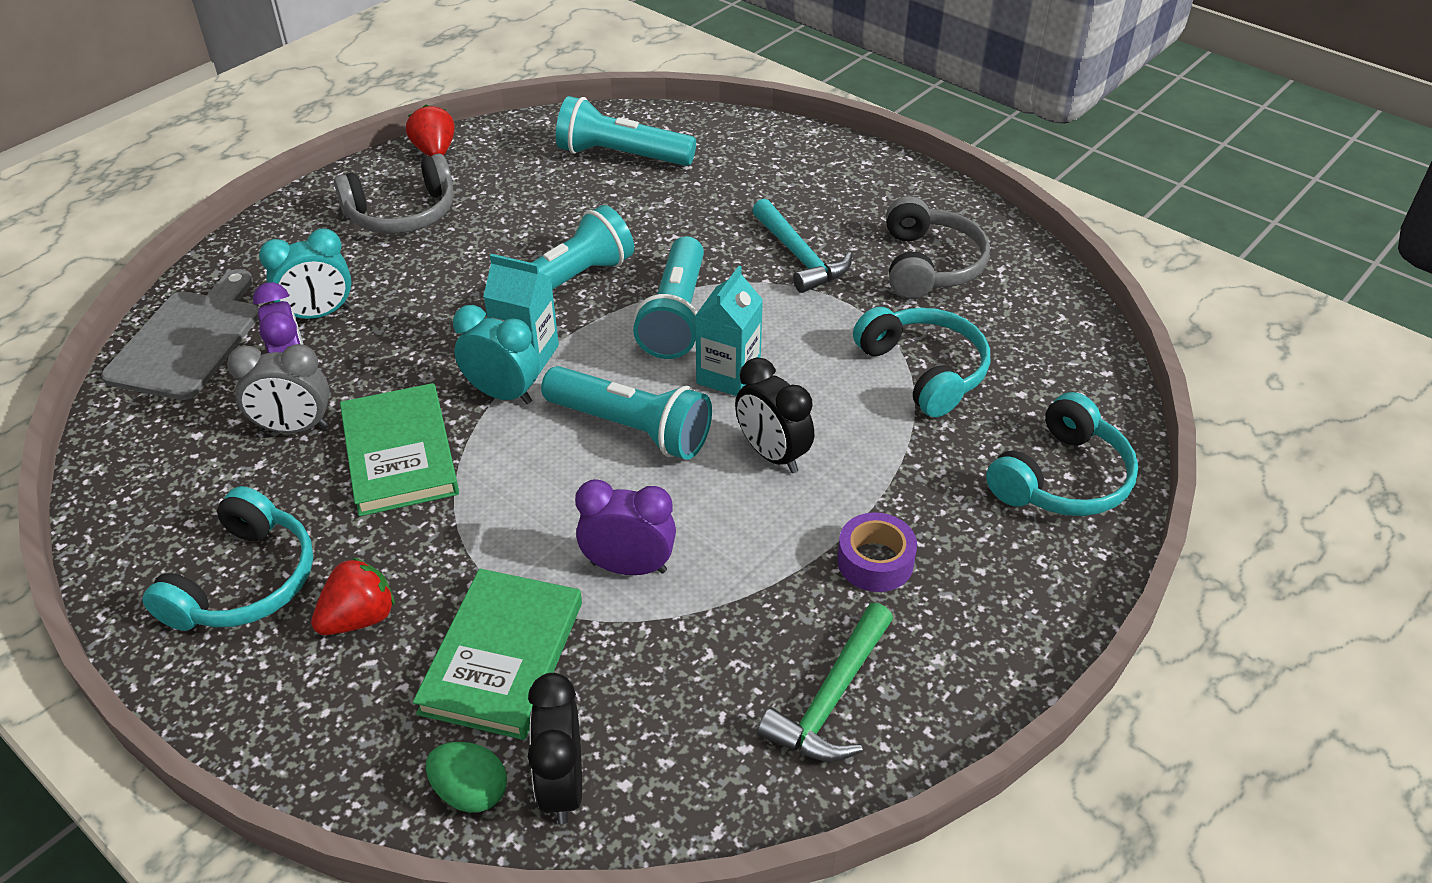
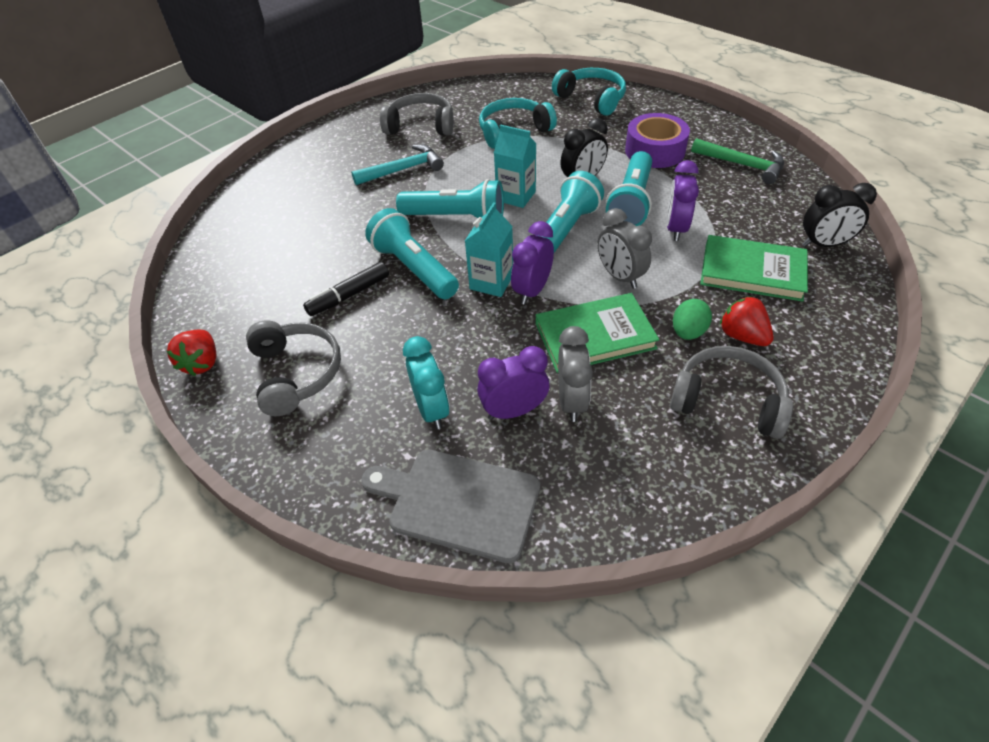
camera: 85 degrees left, 5 degrees up
turquoise headphones [143,486,313,631] -> grey headphones [670,346,793,439]
red strawberry [406,105,455,156] -> red strawberry turned 75 degrees counterclockwise [167,330,216,376]
green egg [426,742,507,813] -> green egg moved to [673,299,712,340]
turquoise clock [453,305,540,404] -> purple clock [511,221,554,305]
turquoise flashlight [556,96,696,166] -> turquoise flashlight moved to [606,151,652,226]
purple tape [837,512,917,592] -> purple tape [625,113,690,168], size x1.55
none -> black marker [303,262,389,316]
none -> grey clock [598,208,652,289]

